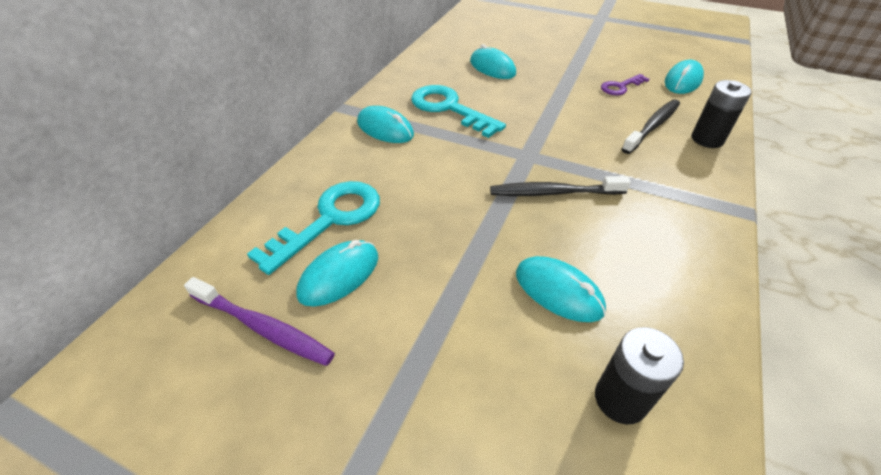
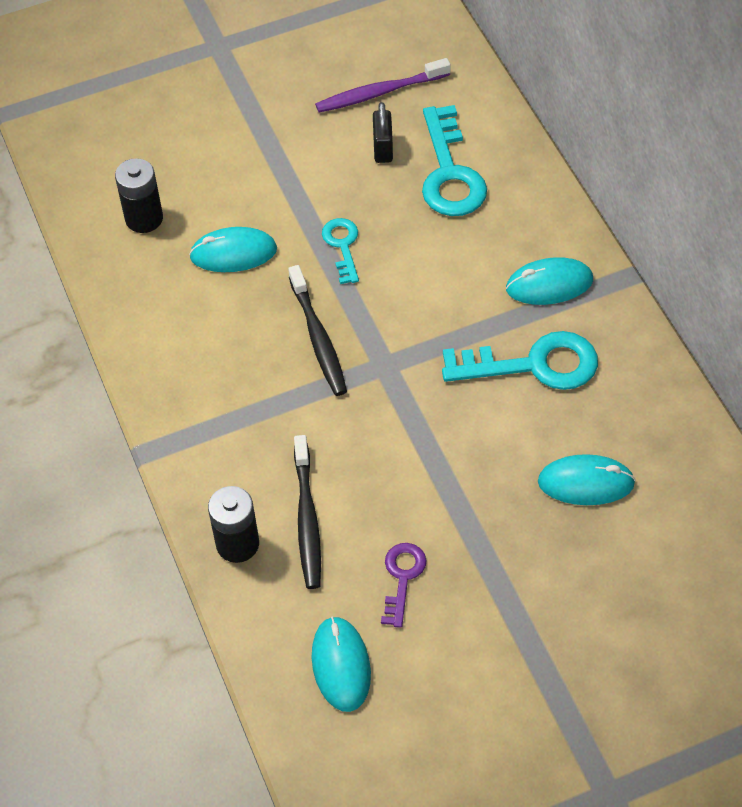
camera: 135 degrees right, 10 degrees up
turquoise mouse [296,240,378,306] -> black padlock [373,102,393,163]
black toothbrush [490,176,631,196] -> black toothbrush turned 120 degrees clockwise [288,265,347,396]
none -> turquoise key [322,218,359,284]

